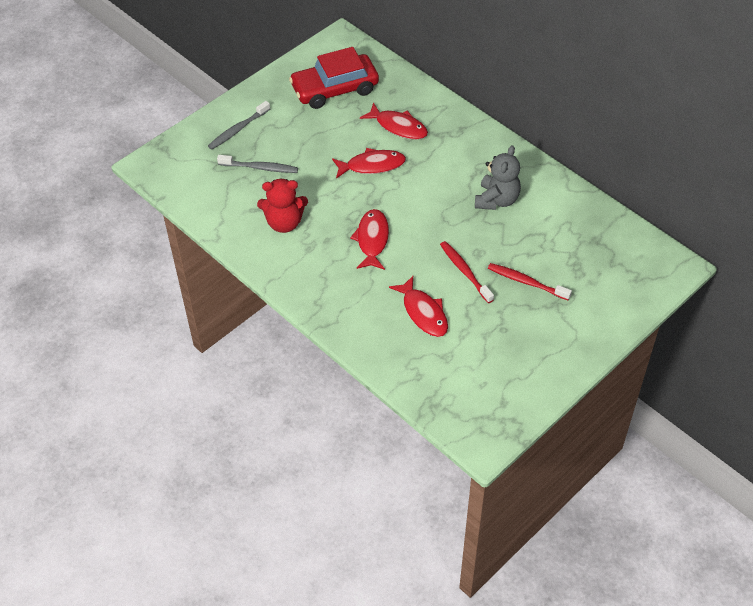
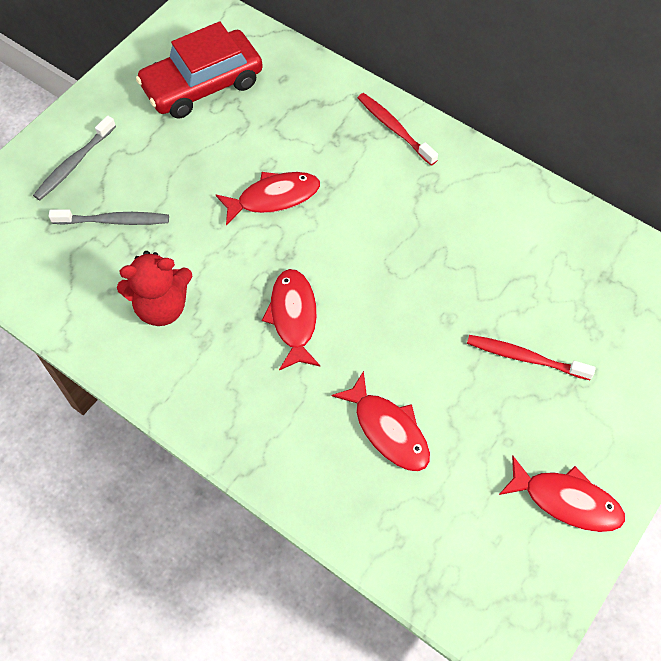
camera: 10 degrees left, 10 degrees up
red fish [360,102,428,139] -> red fish moved to [499,456,625,532]
red toothbrush [440,241,494,303] -> red toothbrush moved to [358,93,438,166]
grey teddy bear [475,145,521,210] -> none

